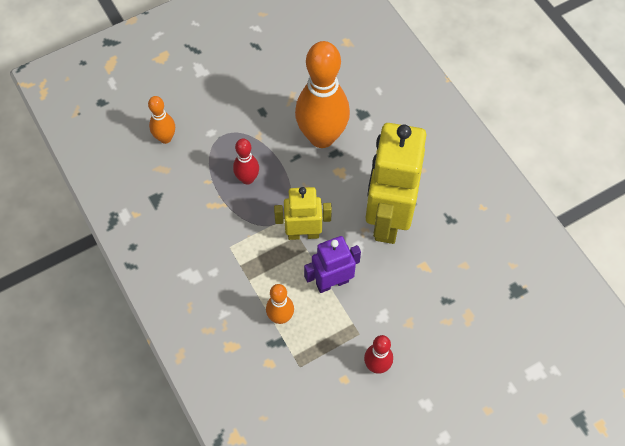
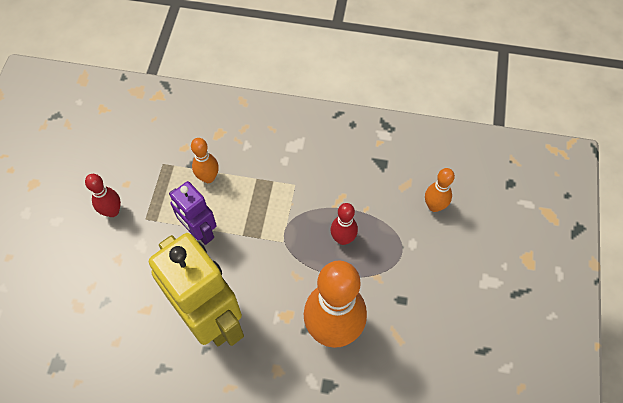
camera: 130 degrees right, 0 degrees up
yellow robot [274,187,332,240] -> none
purple robot [304,236,361,293] -> purple robot turned 120 degrees clockwise [169,181,217,245]

